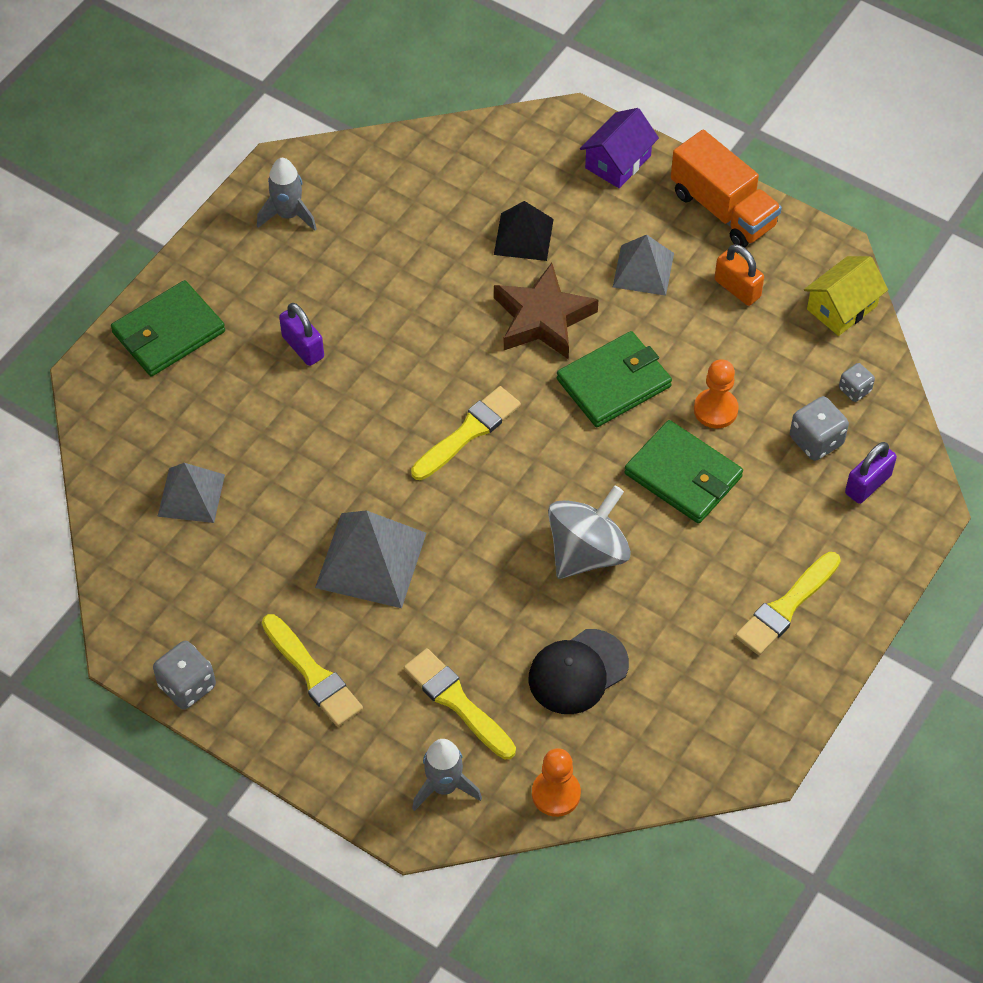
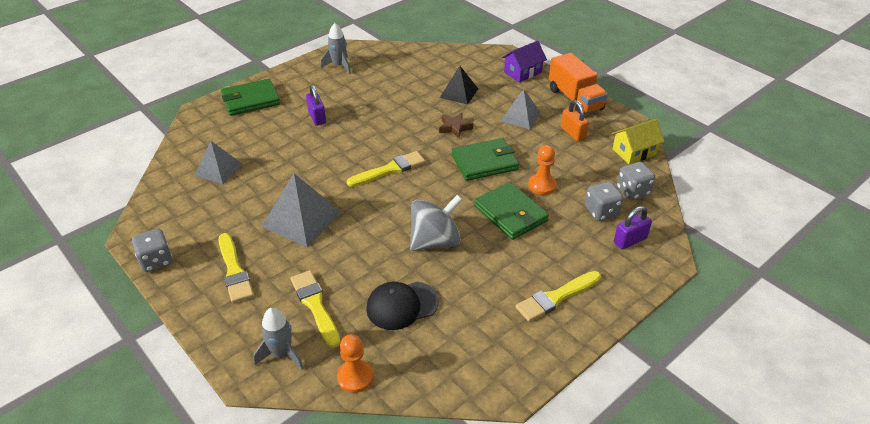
camera: 15 degrees right, 15 degrees down
brown star [494,263,599,360] -> brown star [439,113,473,138], size x0.56
grey dice [839,363,875,402] -> grey dice [617,162,655,200], size x1.64

